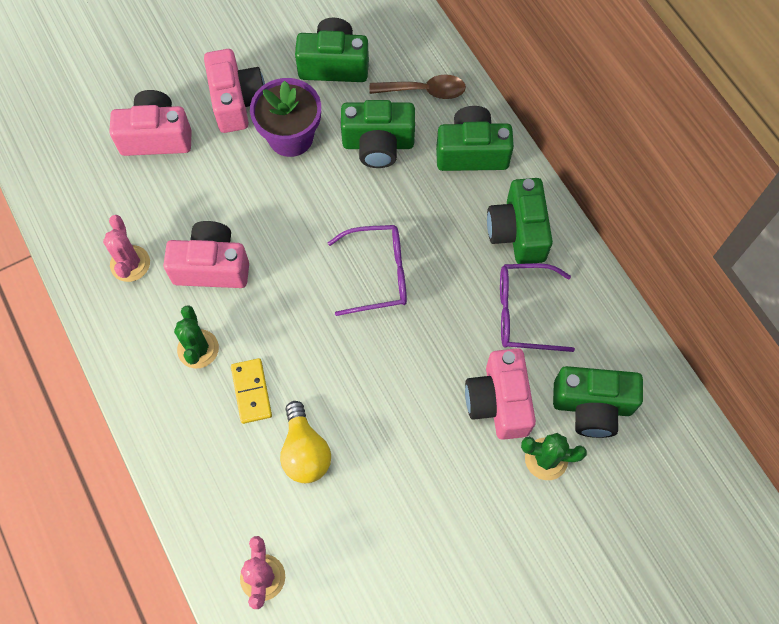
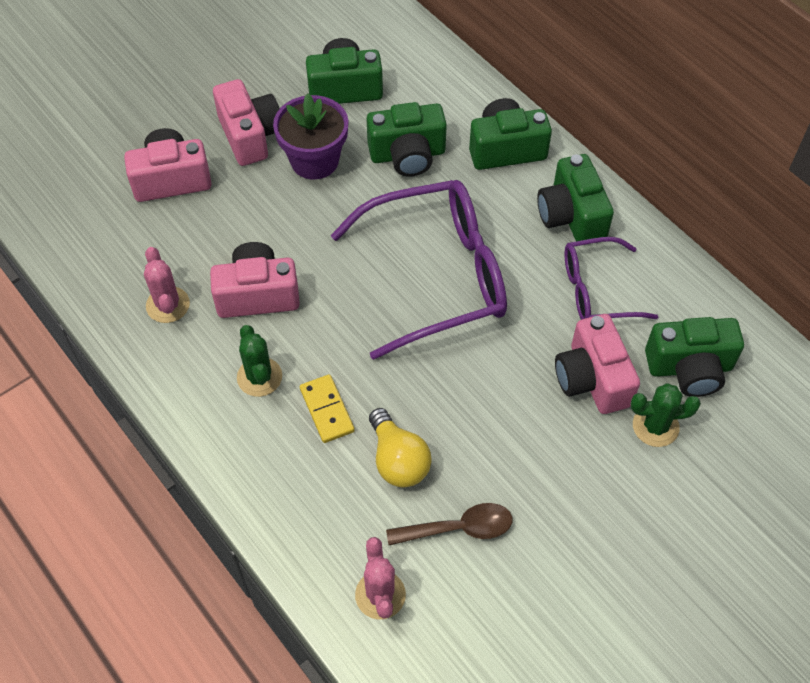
camera: 10 degrees left, 10 degrees down
purple glasses [328,225,407,316] -> purple glasses [331,180,507,360], size x1.78
brown spoon [369,75,466,99] -> brown spoon moved to [386,503,513,545]

